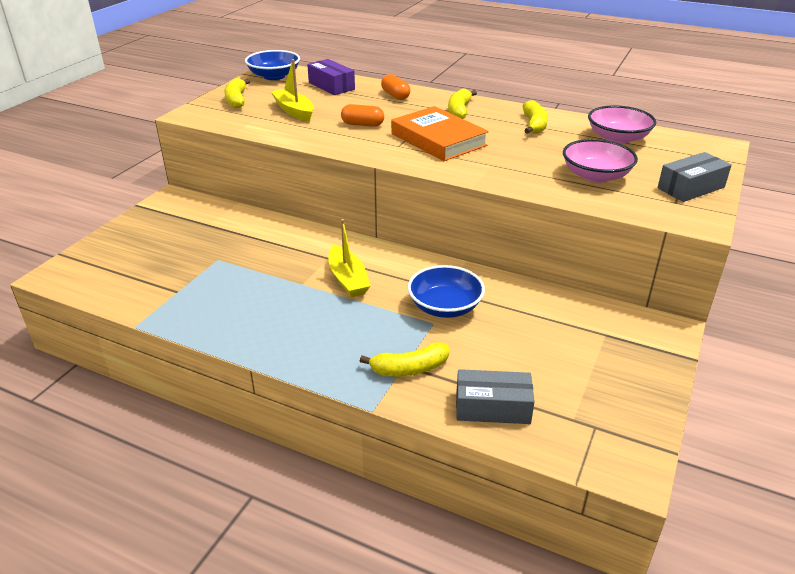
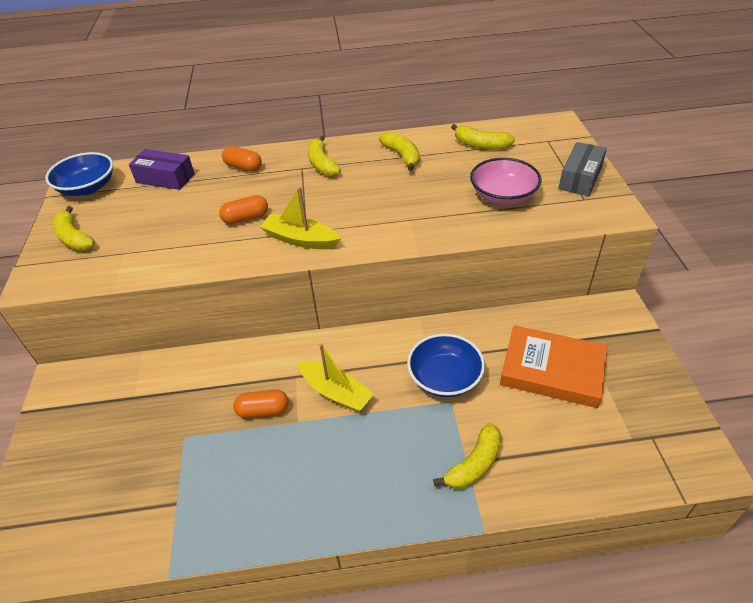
camera: 30 degrees left, 10 degrees up
yellow boat [271,59,314,122] -> yellow boat moved to [260,187,341,249]
orange book [391,106,489,161] -> orange book moved to [500,325,607,408]
grey box [456,369,535,424] -> none
pink bowl [588,105,656,144] -> yellow banana [451,124,515,150]
none -> orange capsule [233,390,288,418]

